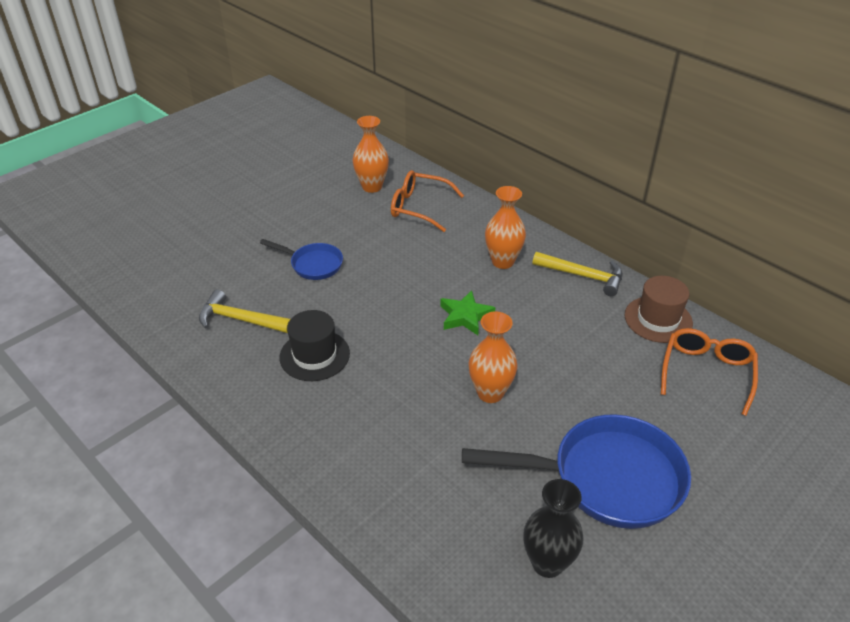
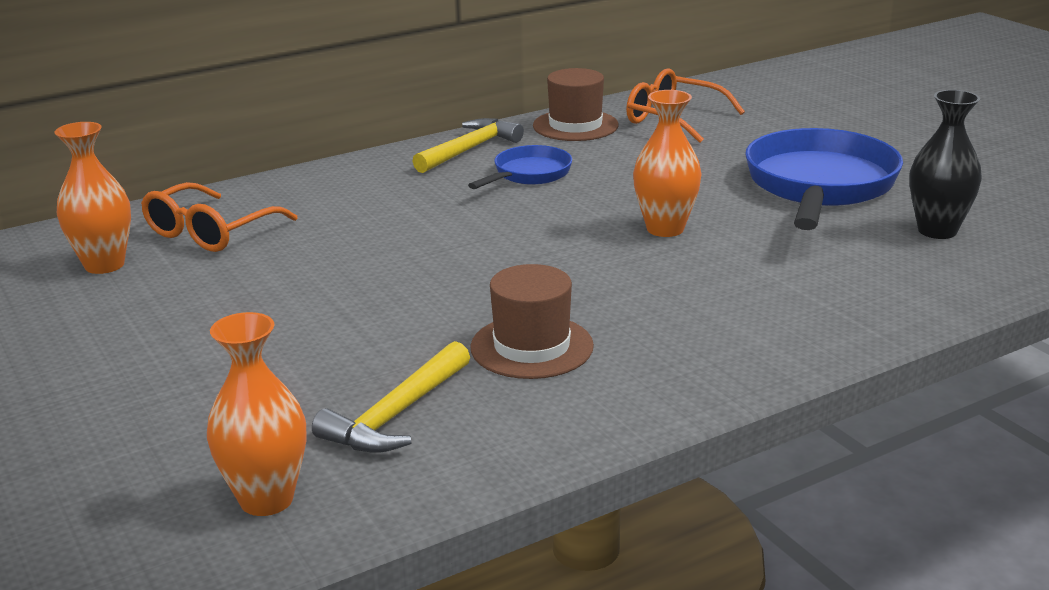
camera: 75 degrees left, 15 degrees down
blue pan [260,239,343,280] -> blue pan moved to [468,145,572,189]
black hat [279,310,350,381] -> brown hat [470,264,594,379]
green star [440,290,495,335] -> none
orange vase [485,186,526,269] -> orange vase moved to [207,312,306,516]

